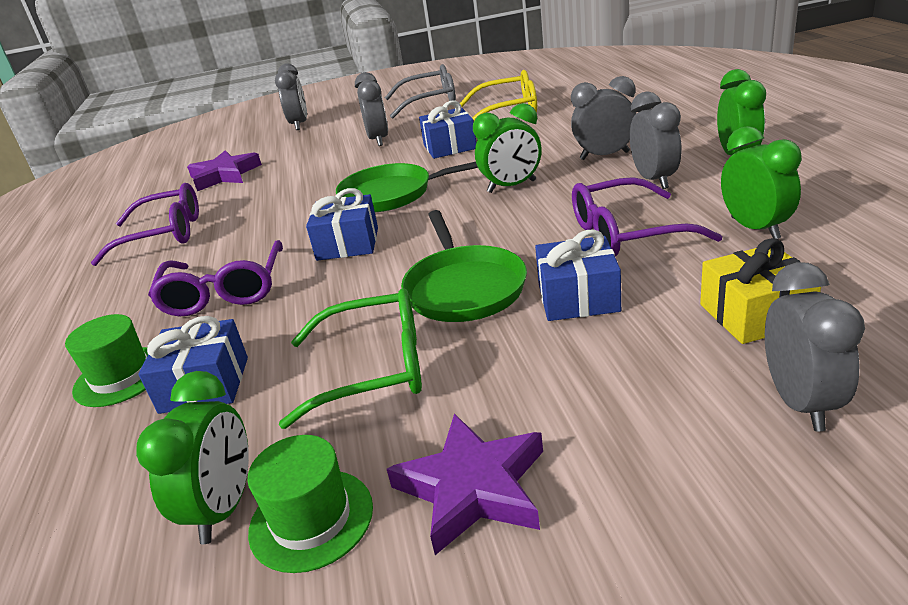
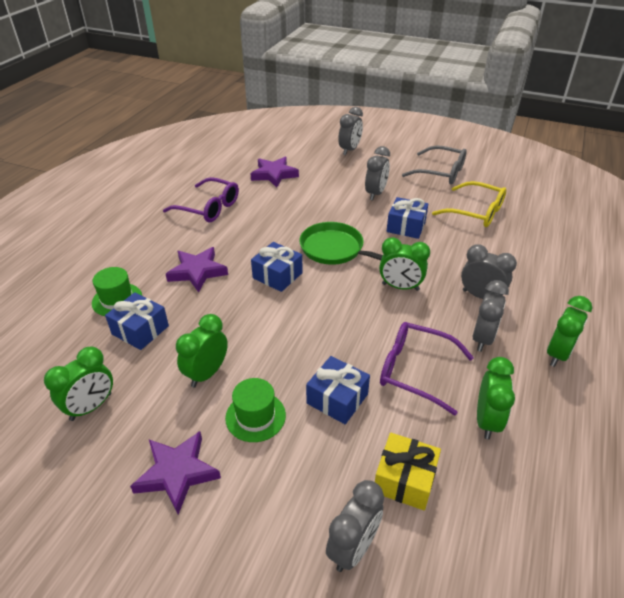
camera: 30 degrees right, 10 degrees up
purple glasses [148,240,283,317] -> purple star [166,247,228,293]
green hat [247,435,373,573] -> green hat moved to [225,378,286,442]
green glasses [279,288,422,429] -> green clock [176,314,228,388]
green pan [401,210,527,322] -> none

